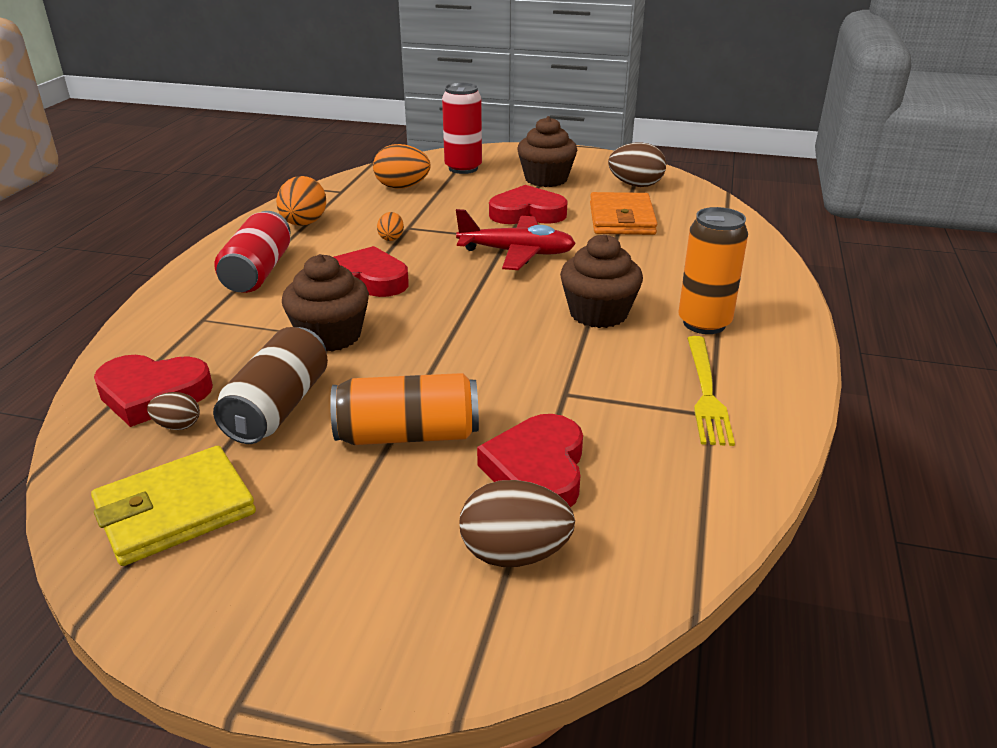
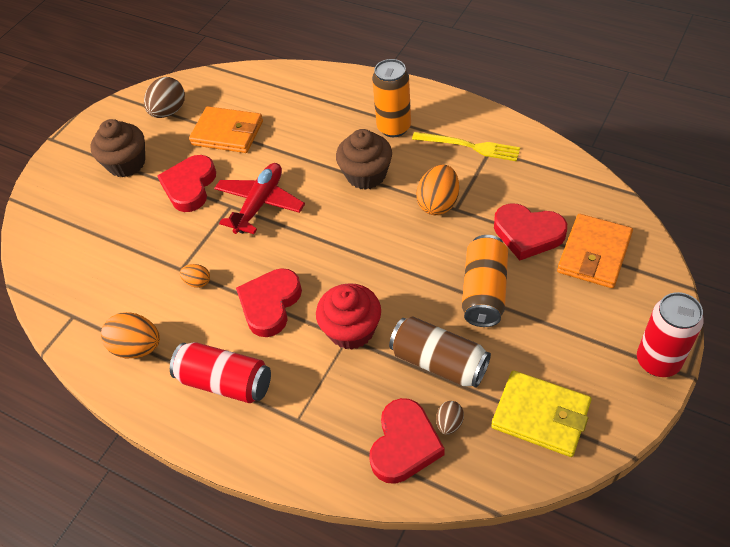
camera: 70 degrees left, 20 degrees up
yellow wallet [91,446,256,566] -> yellow wallet turned 45 degrees counterclockwise [491,370,591,457]
brown cupcake [282,254,369,352] -> red cupcake [316,283,381,350]
orange egg [373,144,430,189] -> orange egg moved to [416,165,459,215]
red can [442,83,482,174] -> red can moved to [637,292,704,377]
brown egg [460,480,575,567] -> orange wallet [557,214,633,288]

